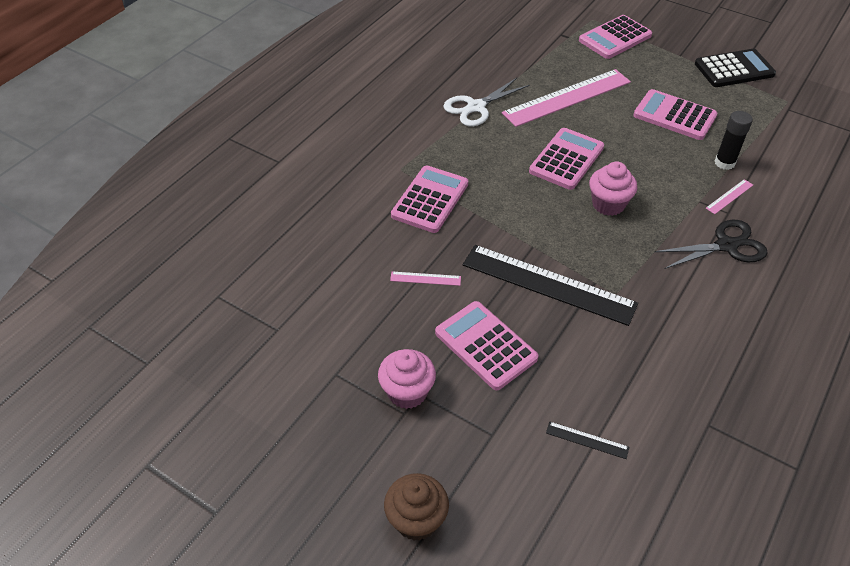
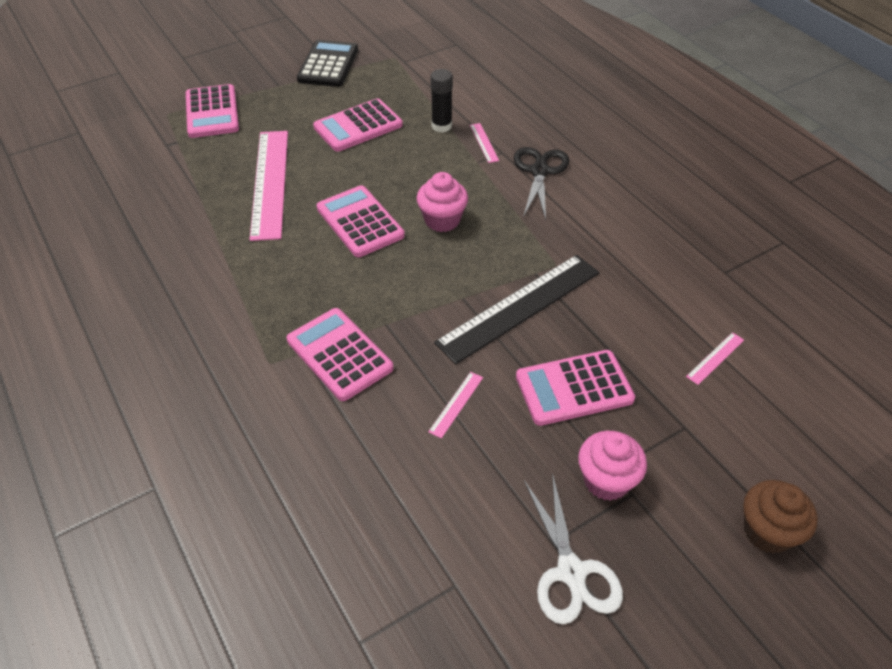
camera: 65 degrees left, 0 degrees up
white scissors [443,78,530,126] -> white scissors moved to [524,473,623,624]
black ruler [546,422,629,459] -> pink ruler [686,332,744,385]

